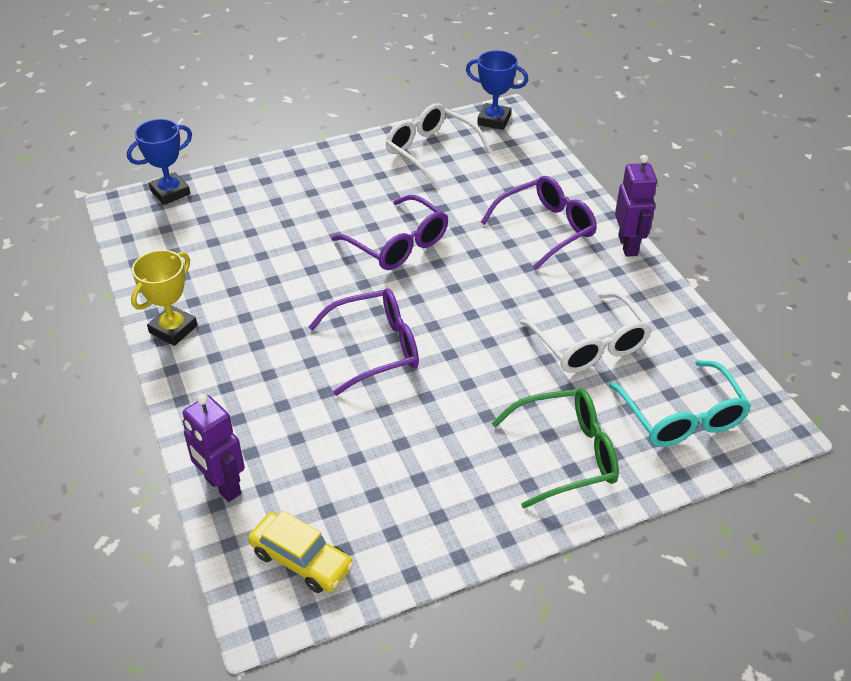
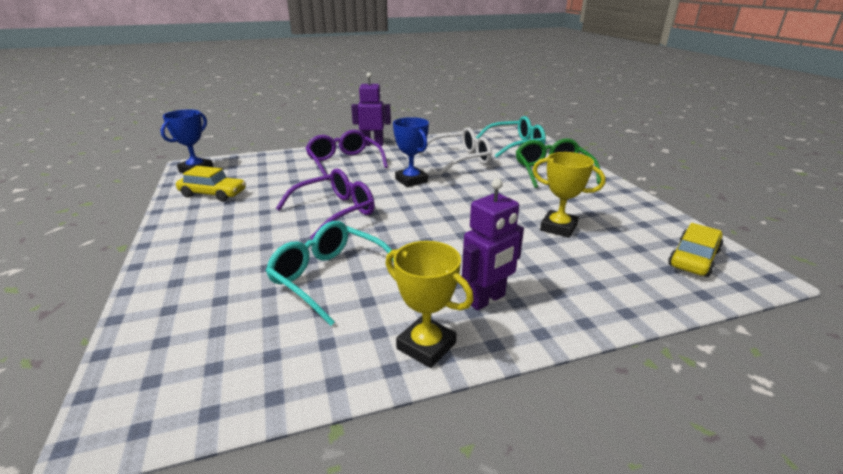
camera: 85 degrees left, 15 degrees down
blue trophy [127,119,192,205] -> blue trophy moved to [393,117,429,187]
purple robot [183,394,245,502] -> purple robot moved to [462,179,524,310]
purple glasses [309,289,419,396] -> none
white glasses [386,103,492,187] -> yellow car [176,166,246,202]
none -> turquoise glasses [266,221,394,326]
none -> yellow trophy [533,152,606,238]

